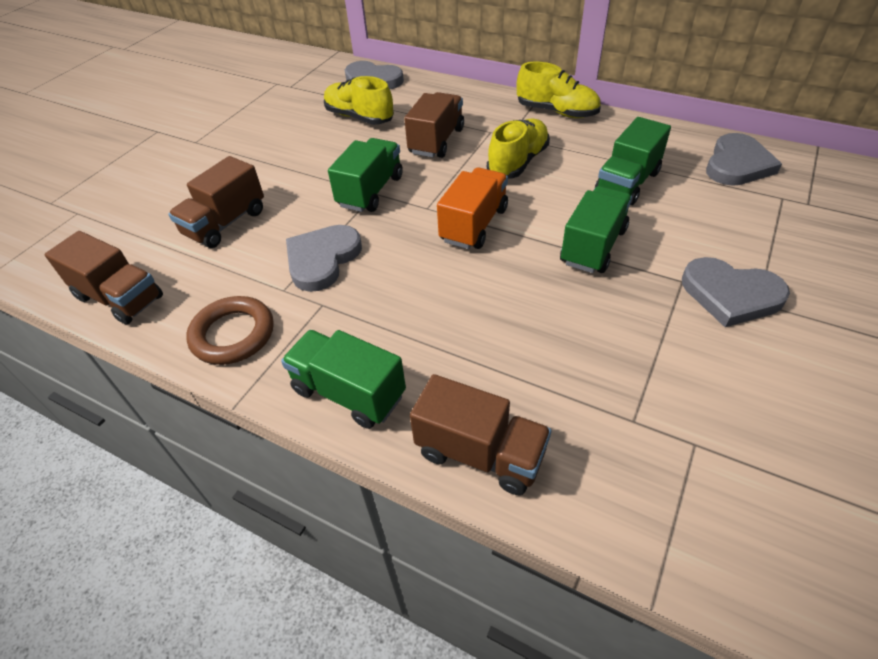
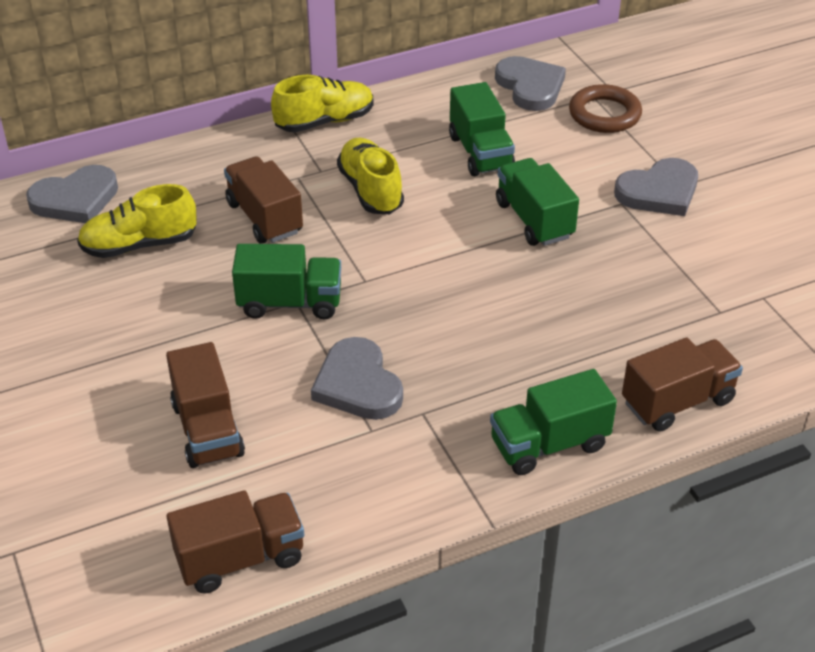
camera: 55 degrees left, 5 degrees down
brown ring [186,296,274,365] -> brown ring moved to [569,84,642,133]
green truck [328,138,403,212] -> green truck turned 120 degrees clockwise [232,244,341,319]
orange truck [437,167,508,249] -> none

